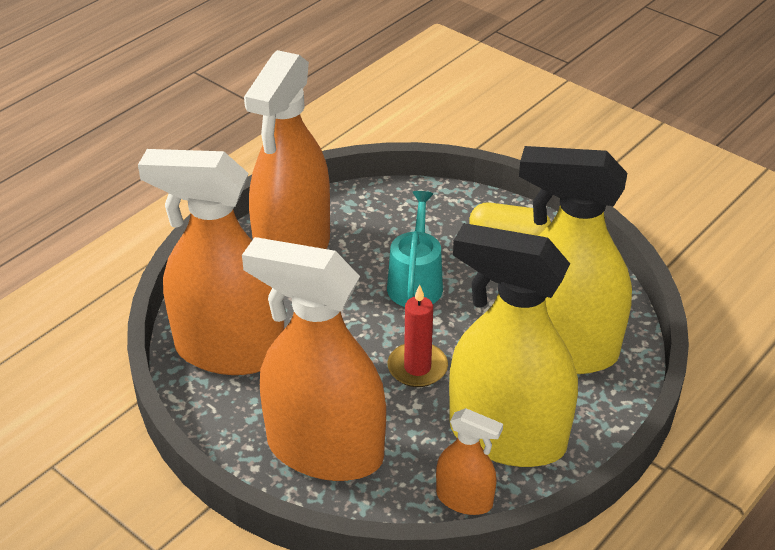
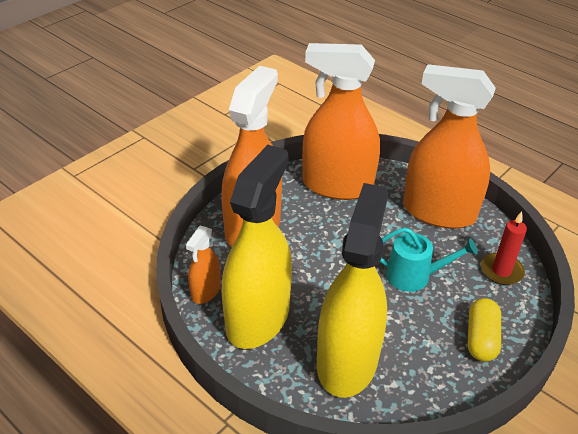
camera: 90 degrees right, 0 degrees up
orange spray bottle [138,149,284,375] -> orange spray bottle turned 90 degrees counterclockwise [302,43,380,200]
red candle [388,285,448,387] -> red candle moved to [481,212,527,285]

